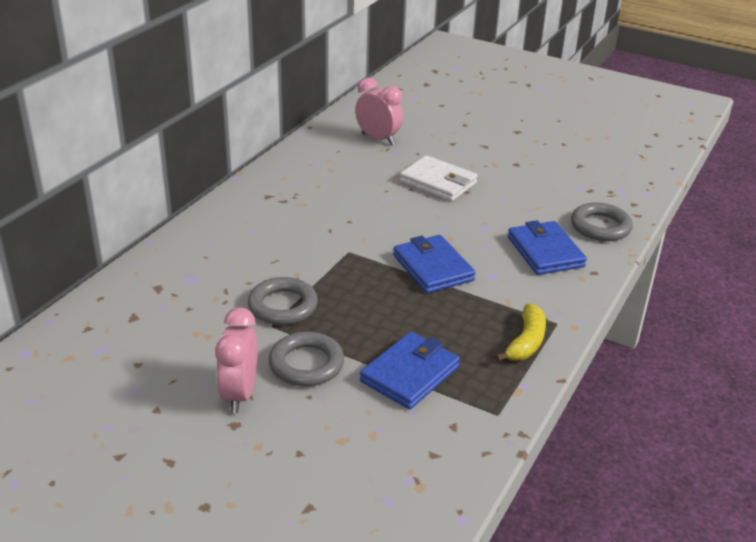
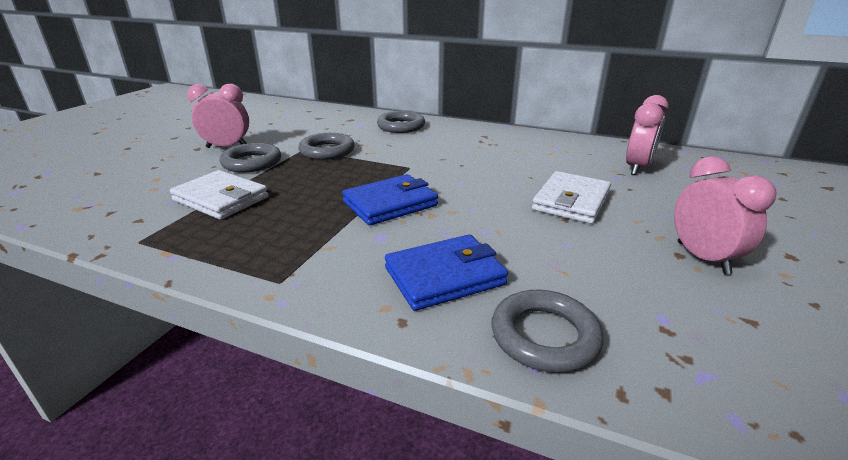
camera: 85 degrees right, 5 degrees down
blue wallet [360,332,460,409] -> white wallet [170,170,269,220]
yellow banana [495,304,546,362] -> none
none -> grey ring [377,111,425,133]
none -> pink clock [674,157,776,274]

